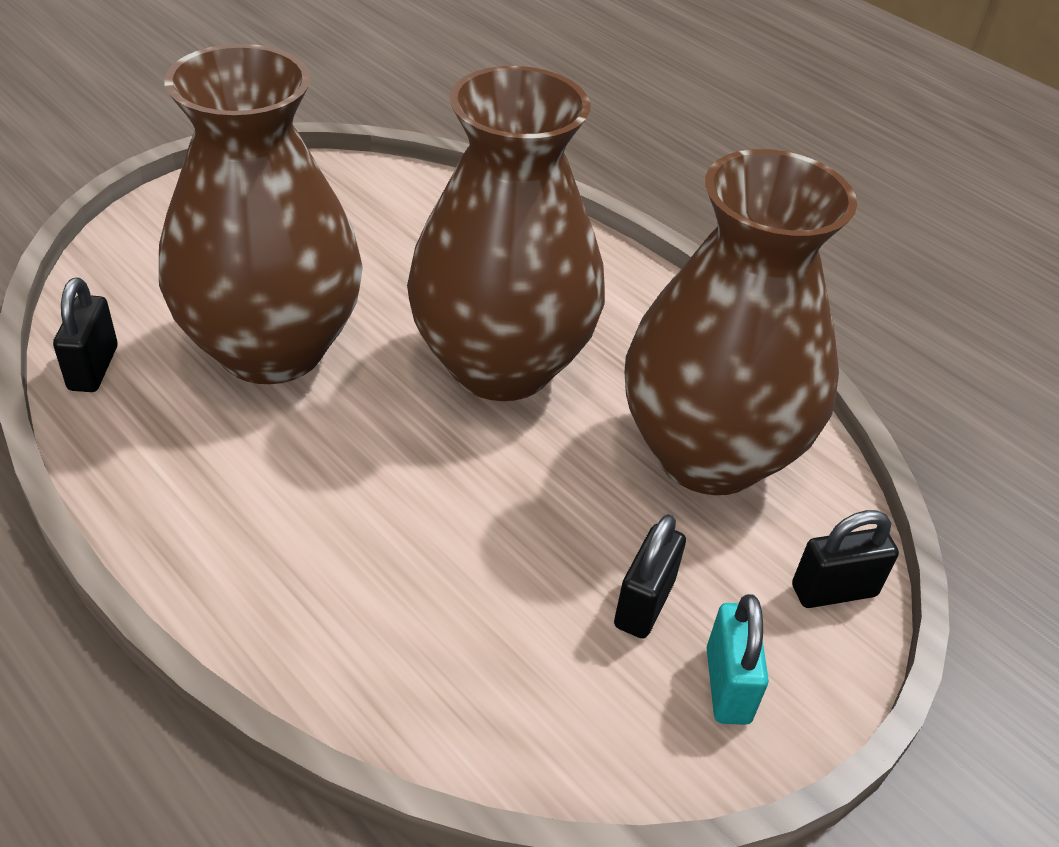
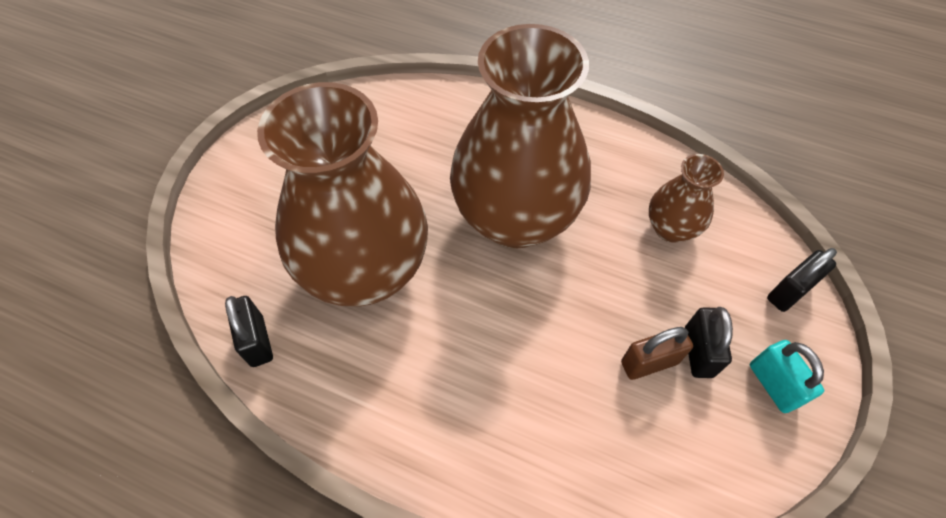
camera: 20 degrees left, 15 degrees up
brown vase [625,149,857,495] -> brown vase [649,154,724,243], size x0.46
none -> brown padlock [621,327,693,380]

